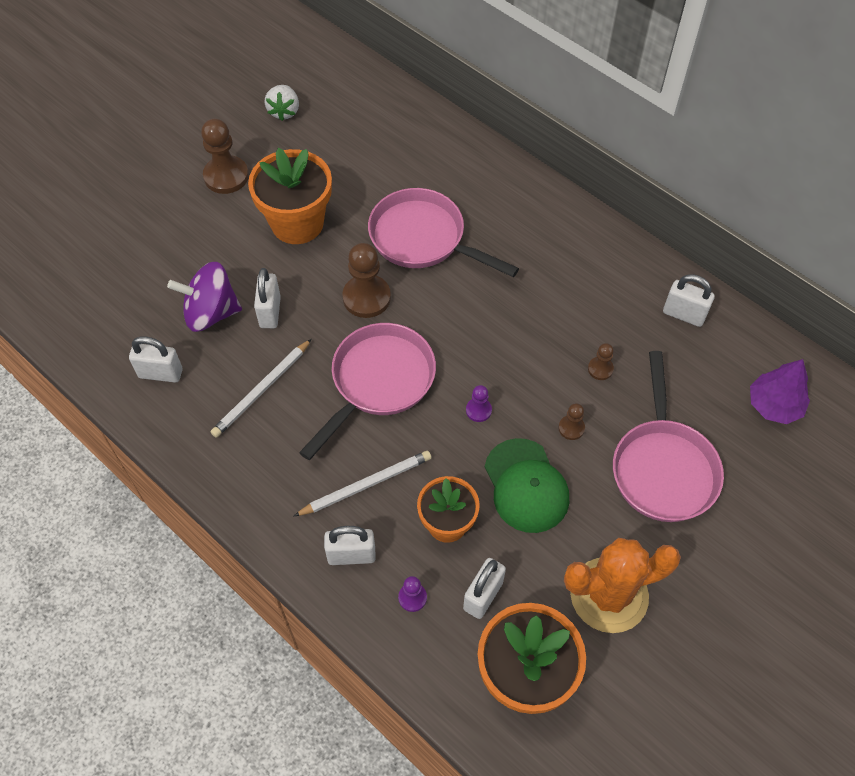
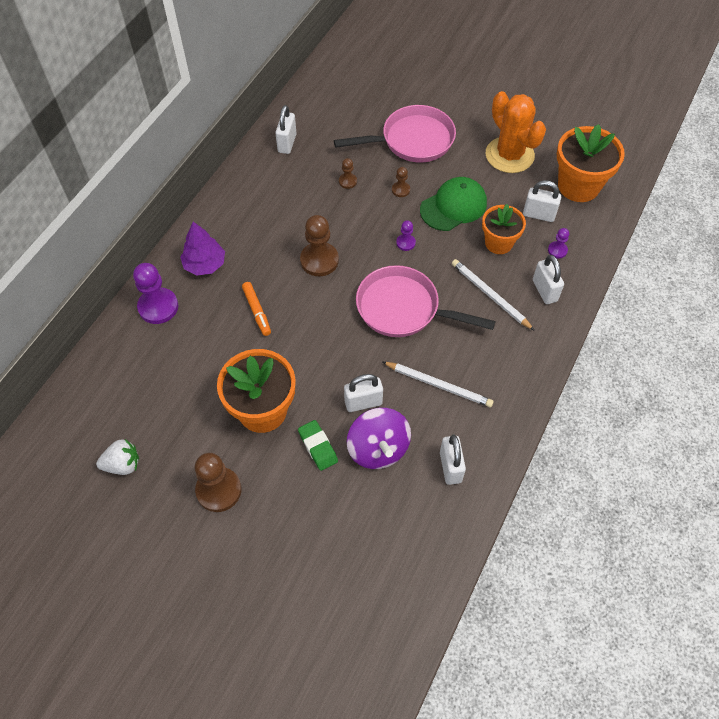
camera: 105 degrees left, 0 degrees up
brown pawn [342,243,391,318] -> brown pawn moved to [300,215,339,276]
pink pan [368,188,519,277] -> orange marker [242,282,271,336]
purple tree [750,359,810,424] -> purple tree moved to [180,222,225,276]
none -> purple pawn [133,263,178,324]
none -> green eraser [298,420,338,471]

